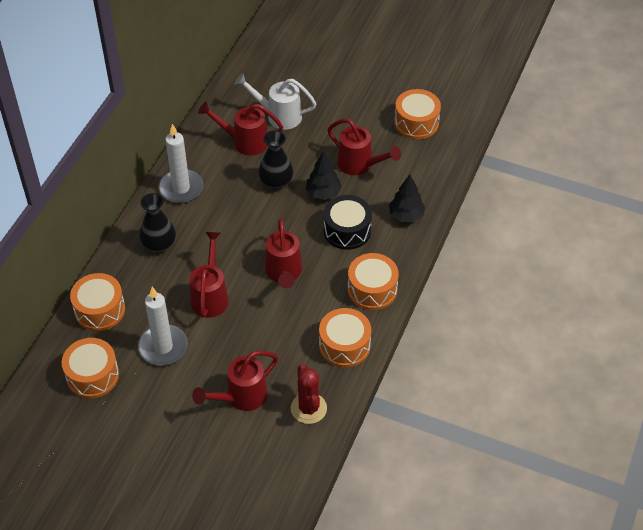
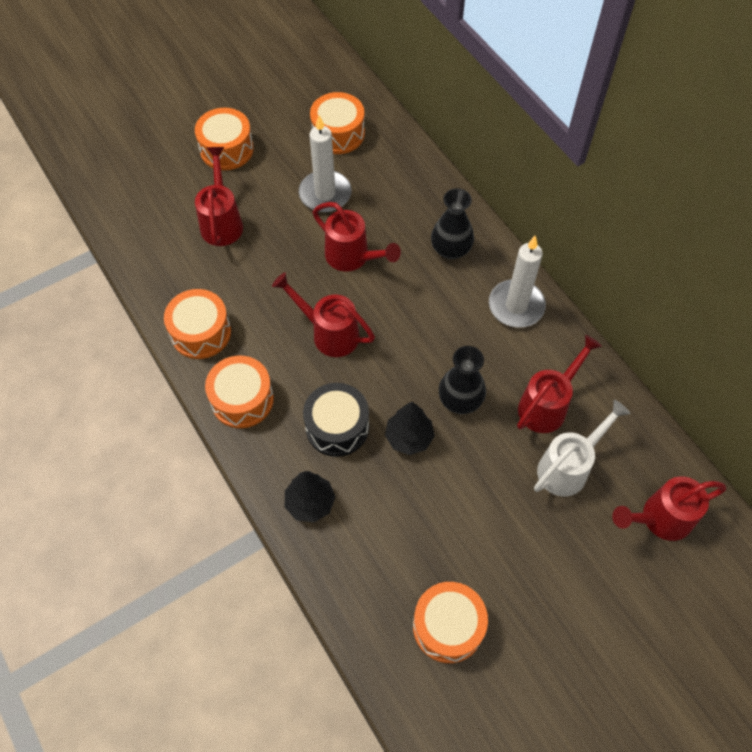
camera: 125 degrees right, 10 degrees up
orange drum [70,273,125,331] -> orange drum moved to [195,108,254,170]
red cactus [291,364,327,424] -> none
red watering can [327,119,401,175] -> red watering can moved to [612,476,726,541]

